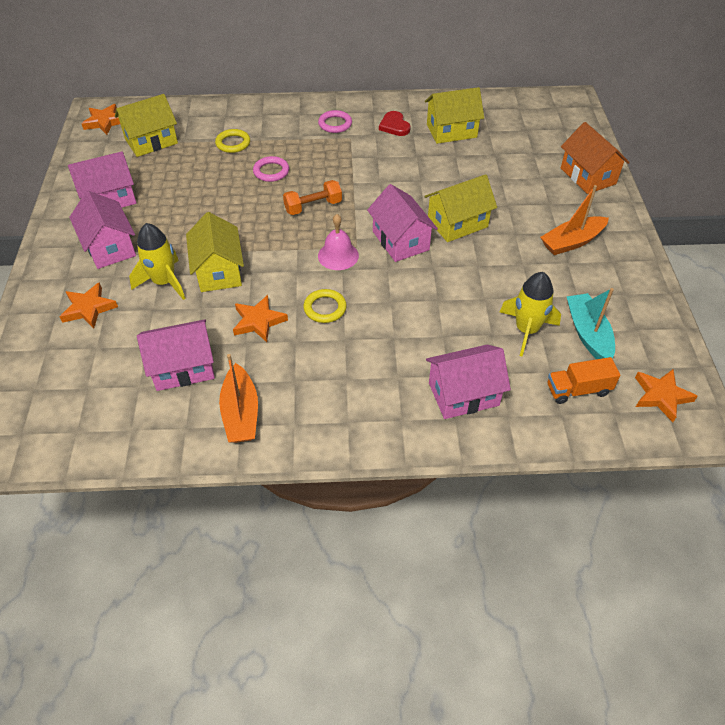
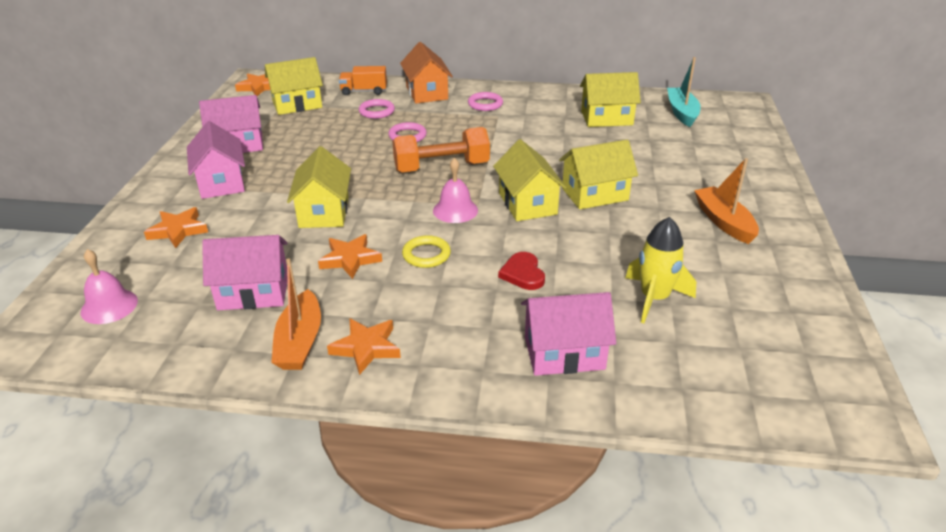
camera: 10 degrees right, 15 degrees down
yellow rocket [129,223,186,300] -> none
yellow ring [215,129,250,153] -> pink ring [359,99,395,119]
orange dumbbell [283,180,342,215] -> orange dumbbell [392,127,490,173], size x1.54
pink house [367,184,438,262] -> yellow house [493,139,566,221]
red heart [379,111,411,136] -> red heart moved to [498,252,545,290]
orange boat [540,185,609,255] -> orange boat turned 90 degrees clockwise [694,158,759,244]
orange truck [548,357,621,404] -> orange truck moved to [339,66,387,95]
orange house [561,122,630,194] -> orange house moved to [400,42,453,104]
turquoise boat [567,288,615,359] -> turquoise boat moved to [667,57,701,127]
orange star [635,369,698,422] -> orange star moved to [327,318,401,375]
none -> pink bell [81,249,138,324]

